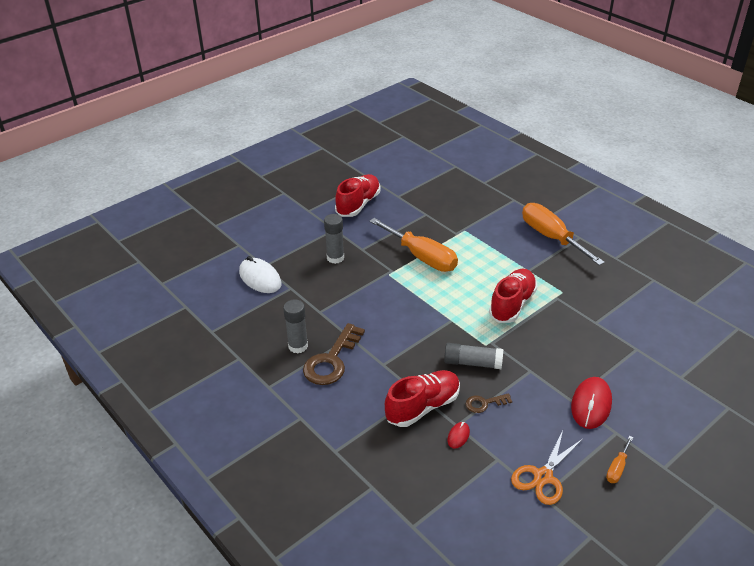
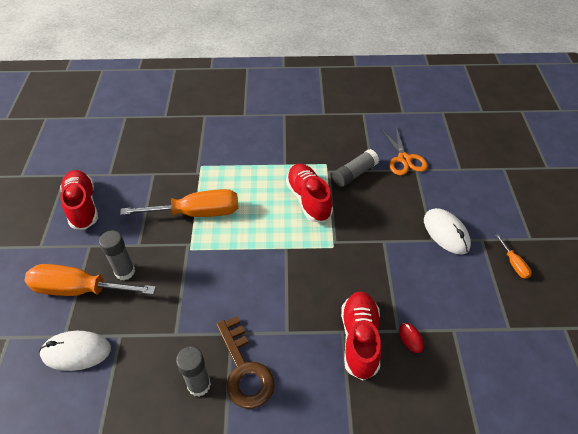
camera: 50 degrees left, 10 degrees up
grey glue stick [444,343,503,369] -> grey glue stick moved to [332,149,379,187]
brown key [466,393,512,413] -> none
orange scissors [511,431,583,505] -> orange scissors moved to [381,127,428,175]
orange screwdriver [522,203,605,265] -> orange screwdriver moved to [25,264,156,296]
red mouse [571,377,612,429] -> white mouse [424,208,471,254]

